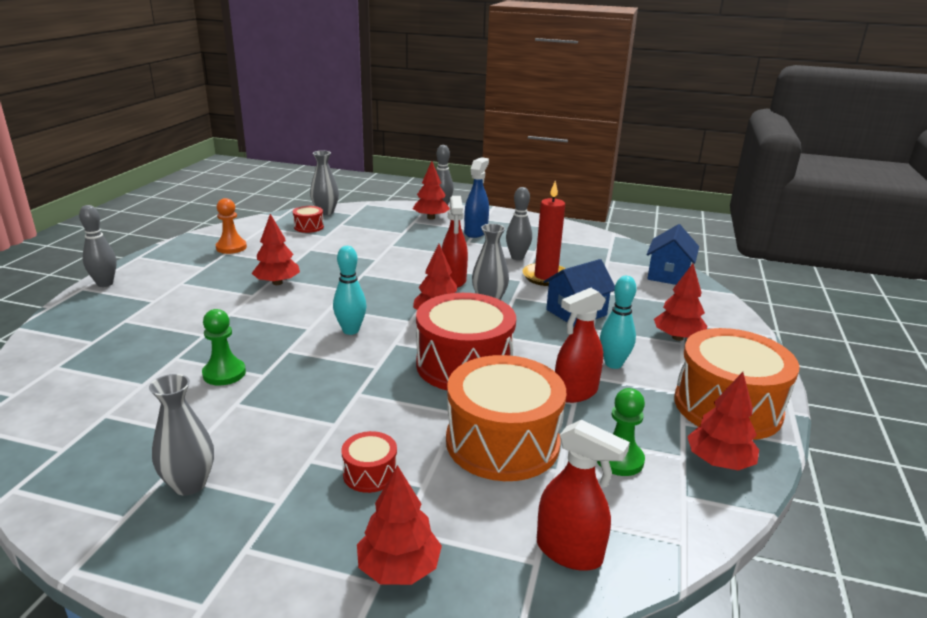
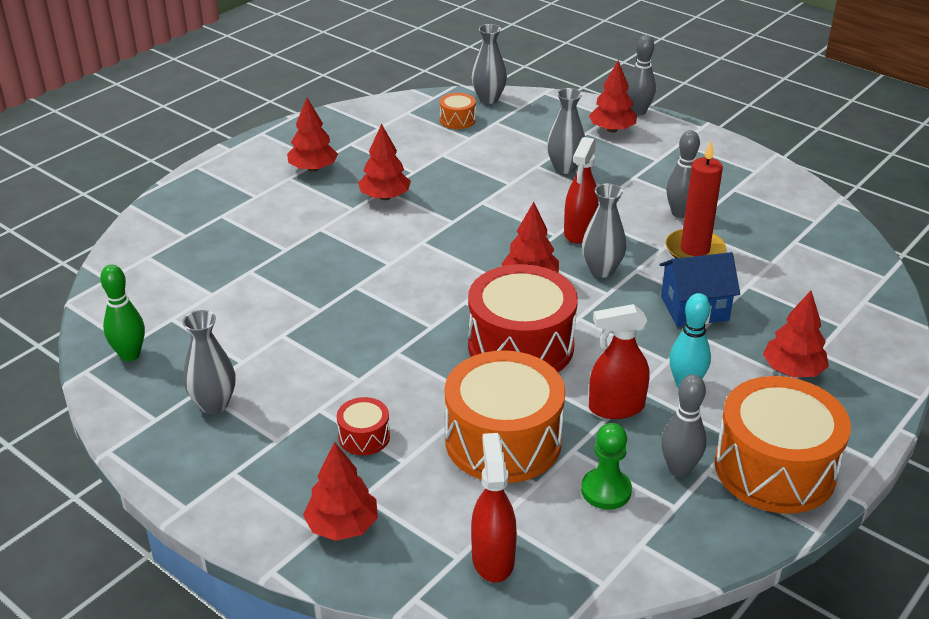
camera: 25 degrees right, 10 degrees up
grey bowling pin [79,205,117,287] -> grey bowling pin moved to [661,374,706,477]
green pawn [202,309,246,385] -> none
orange pawn [216,198,247,254] -> none
red drum [293,206,324,233] -> orange drum [440,93,476,129]
turquoise bowling pin [333,246,366,335] -> none
blue spray bottle [464,157,489,238] -> none
red spray bottle [537,420,630,571] -> red spray bottle turned 150 degrees counterclockwise [471,433,517,583]
blue house [647,224,699,285] -> none
red tree [687,372,759,470] -> red tree moved to [287,98,338,172]
none -> green bowling pin [100,265,145,361]
none -> grey vase [547,88,585,174]

